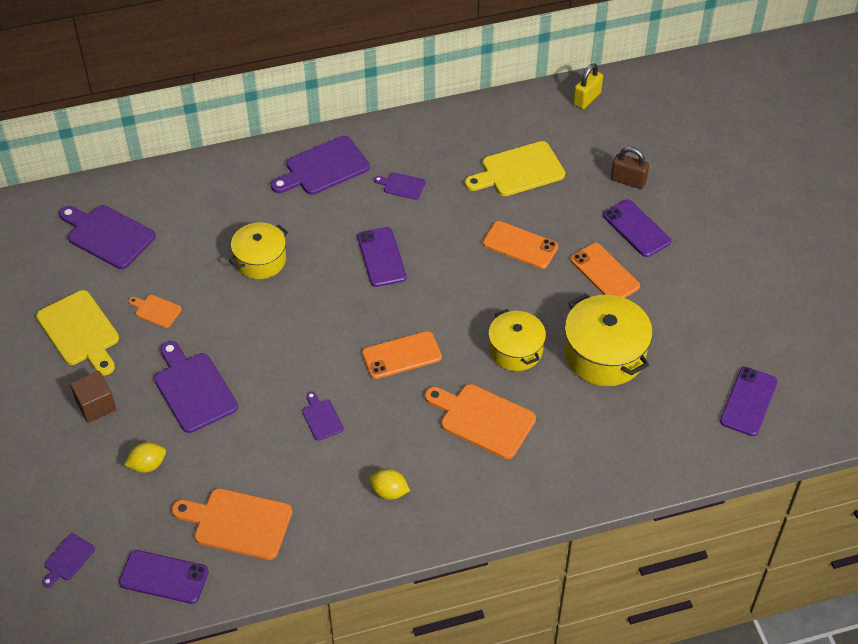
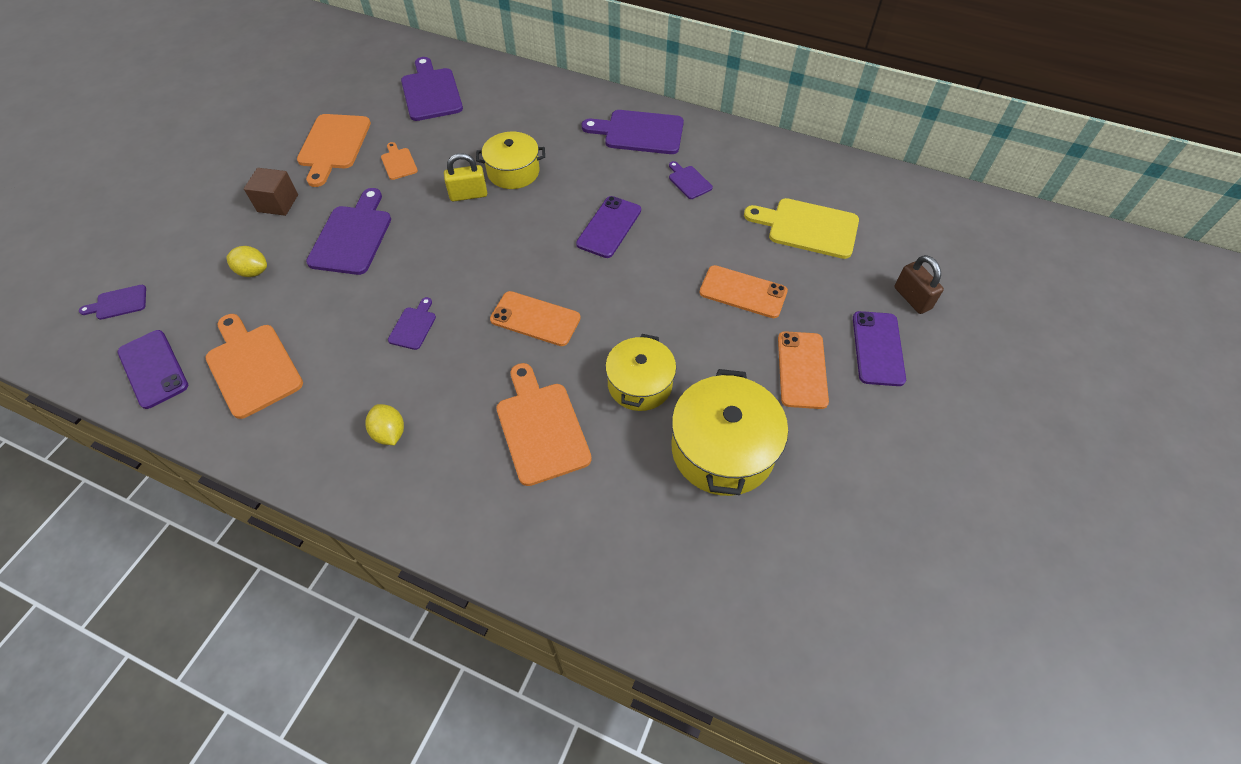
camera: 40 degrees right, 5 degrees up
yellow cutting board [36,290,119,375] -> orange cutting board [297,114,371,187]
orange phone [483,221,558,269] -> orange phone turned 45 degrees counterclockwise [699,265,788,318]
yellow padlock [573,63,603,109] -> yellow padlock moved to [444,153,487,202]
purple phone [720,367,778,436] -> none

